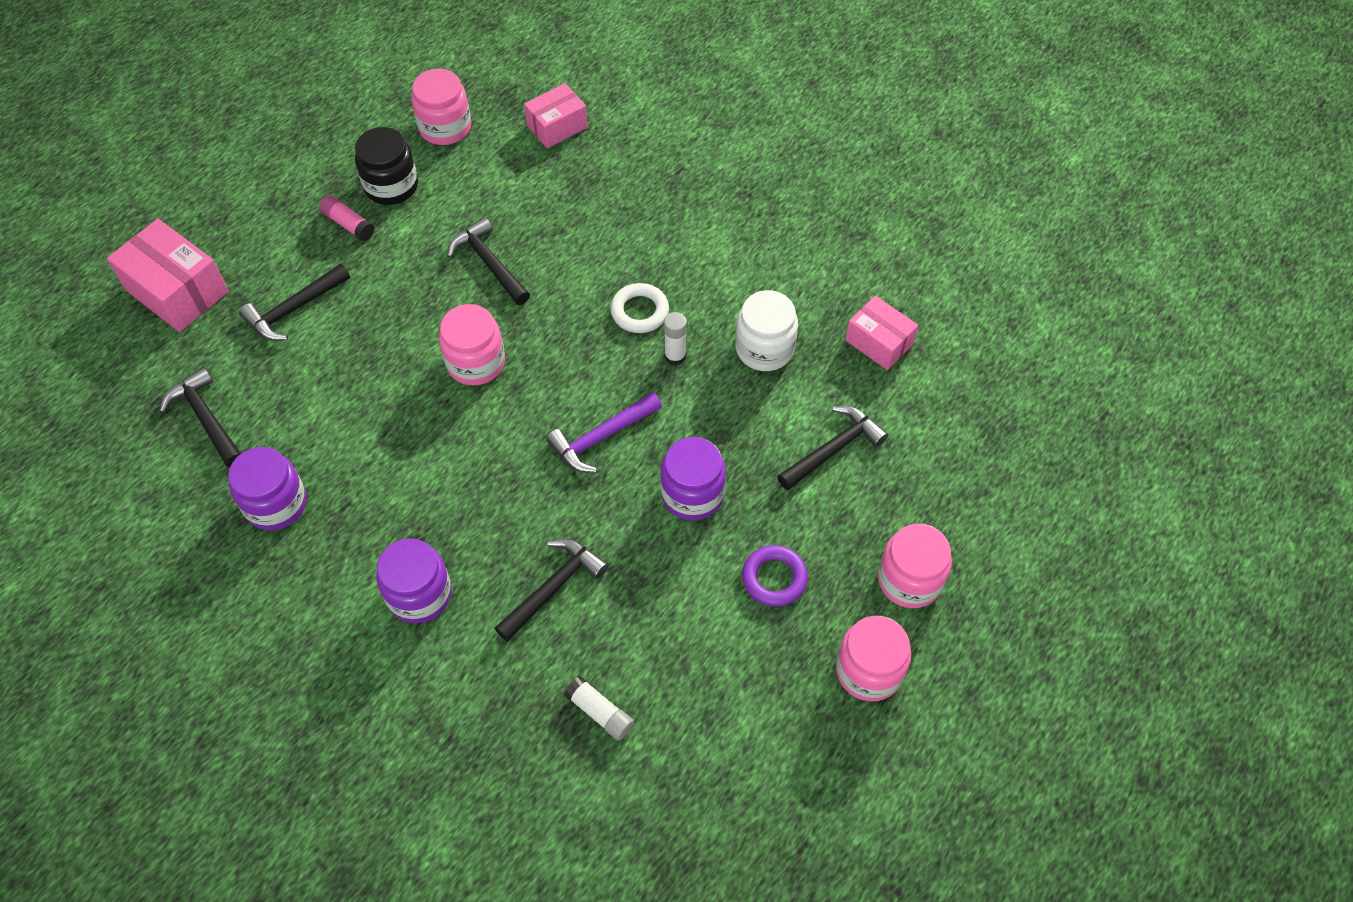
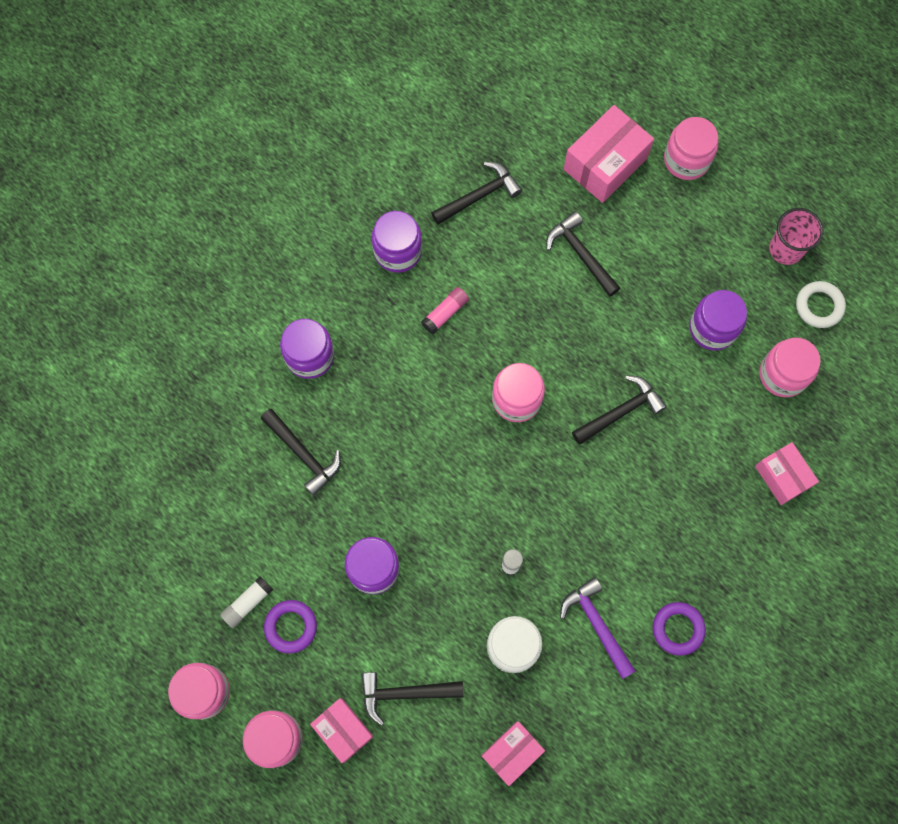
camera: 95 degrees right, 15 degrees up
pink glue stick [319,195,375,241] -> pink glue stick moved to [421,287,469,334]
black jar [355,127,418,205] -> purple jar [689,290,747,351]
purple hammer [546,392,662,472] -> purple hammer moved to [560,577,635,679]
white glue stick [564,676,634,741] -> white glue stick moved to [220,576,273,628]
white ring [611,283,669,333] -> white ring moved to [796,281,846,328]
black hammer [777,406,888,490] -> black hammer turned 120 degrees clockwise [361,672,464,726]
none -> pink box [310,698,373,763]
none -> purple ring [653,602,706,656]
none -> pink jar [664,117,718,180]
none -> pink cup [769,208,824,265]

